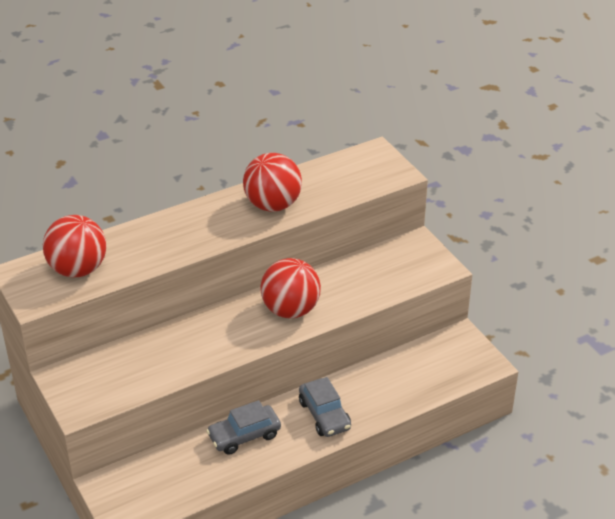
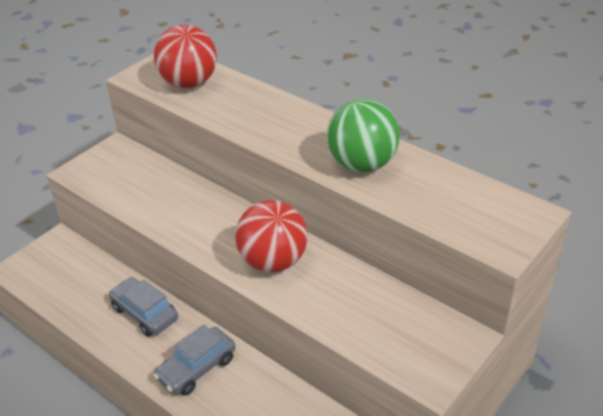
camera: 70 degrees right, 0 degrees up
red ball [243,153,302,212] -> green ball [327,99,400,172]

